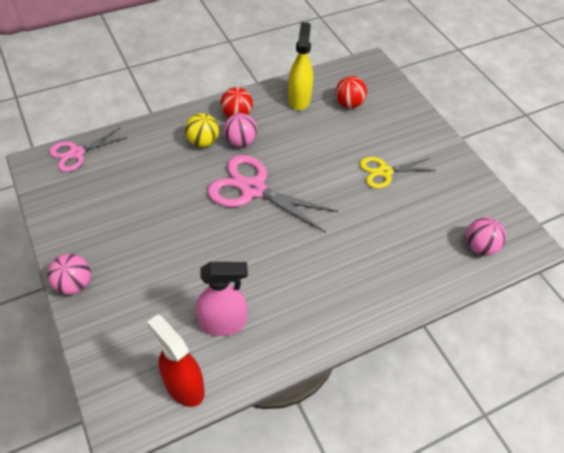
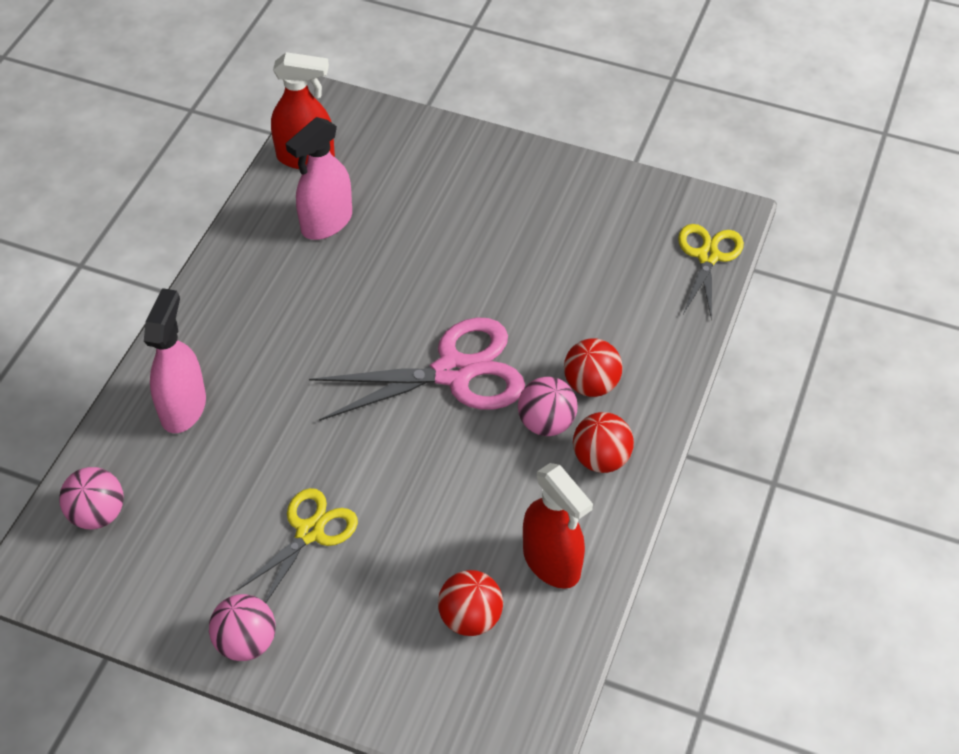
camera: 140 degrees right, 0 degrees up
pink ball [47,254,91,295] -> pink ball moved to [209,594,276,661]
pink scissors [49,128,128,172] -> yellow scissors [678,224,744,321]
yellow ball [185,113,219,147] -> red ball [564,338,623,397]
yellow spray bottle [288,22,313,110] -> red spray bottle [523,463,593,589]
none -> pink spray bottle [144,288,206,433]

